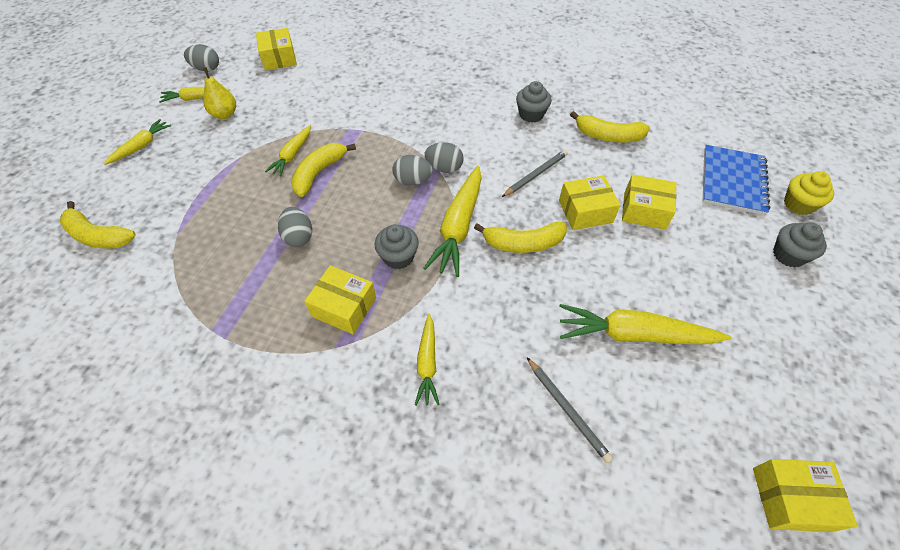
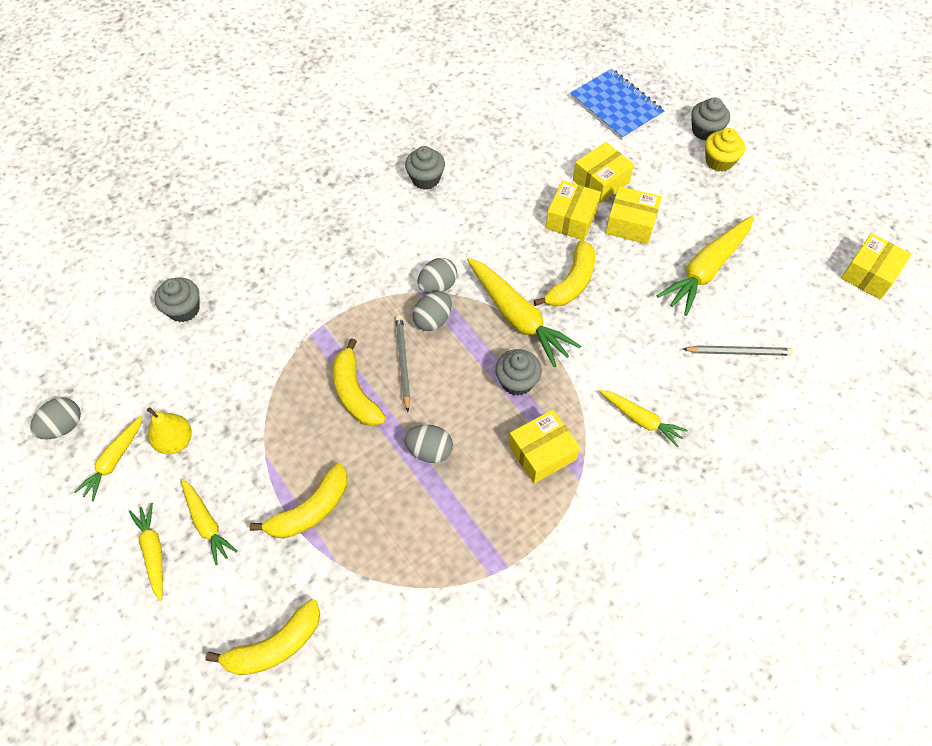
camera: 55 degrees left, 5 degrees up
yellow box [256,28,297,70] -> yellow box moved to [605,186,662,244]
yellow carrot [265,126,311,176] -> yellow carrot moved to [181,479,238,565]
grey pencil [502,150,568,197] -> grey pencil moved to [395,315,410,412]
yellow banana [570,111,650,142] -> yellow banana moved to [249,463,347,539]
yellow cupcake [784,171,834,215] -> yellow cupcake moved to [705,128,745,172]
none -> grey cupcake [154,277,200,322]

